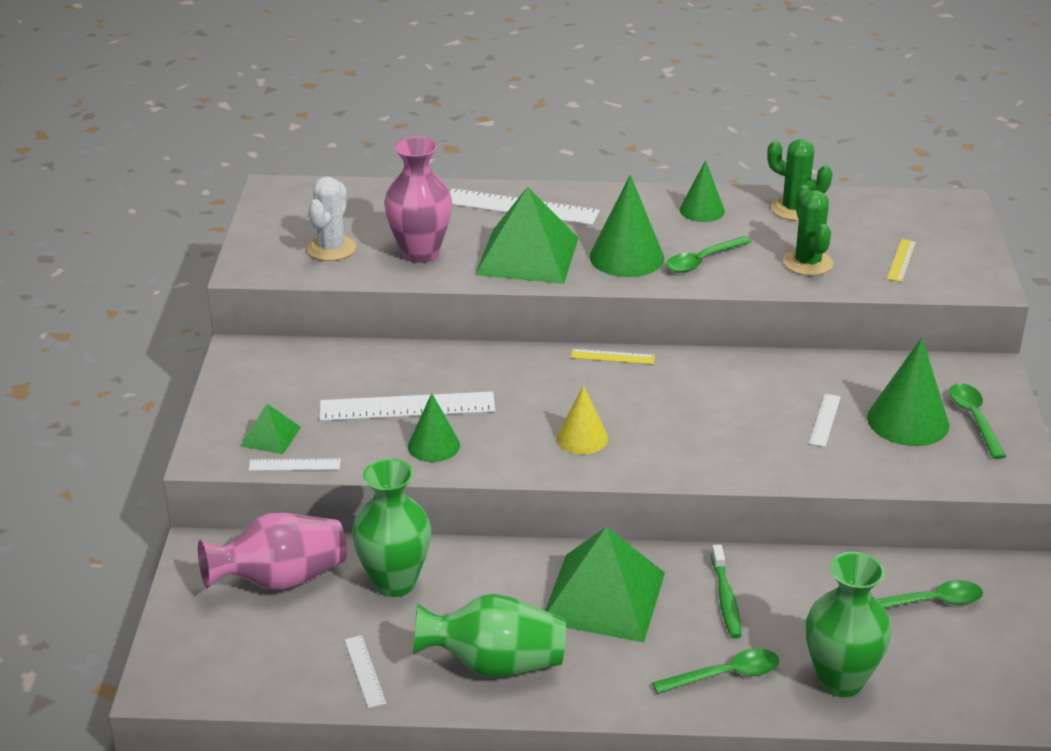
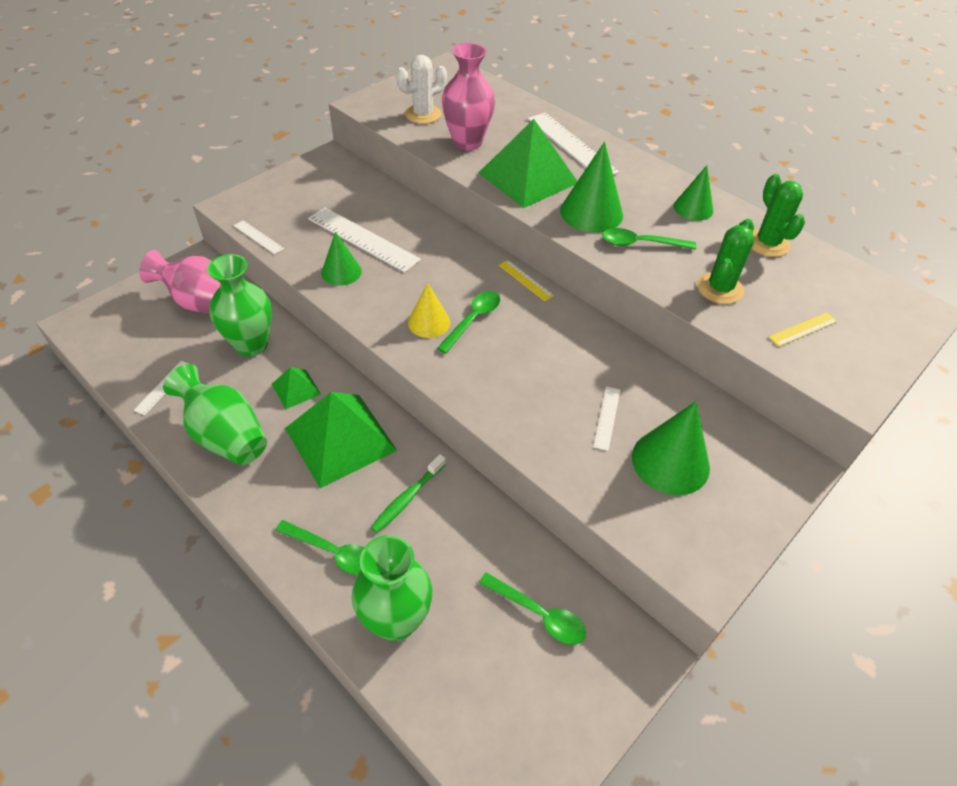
camera: 40 degrees right, 15 degrees up
green pyramid [240,404,301,454] -> green pyramid moved to [272,367,321,409]
white ruler [809,394,841,447] -> white ruler turned 45 degrees counterclockwise [593,386,620,451]
green spoon [949,383,1006,459] -> green spoon moved to [437,291,500,354]

